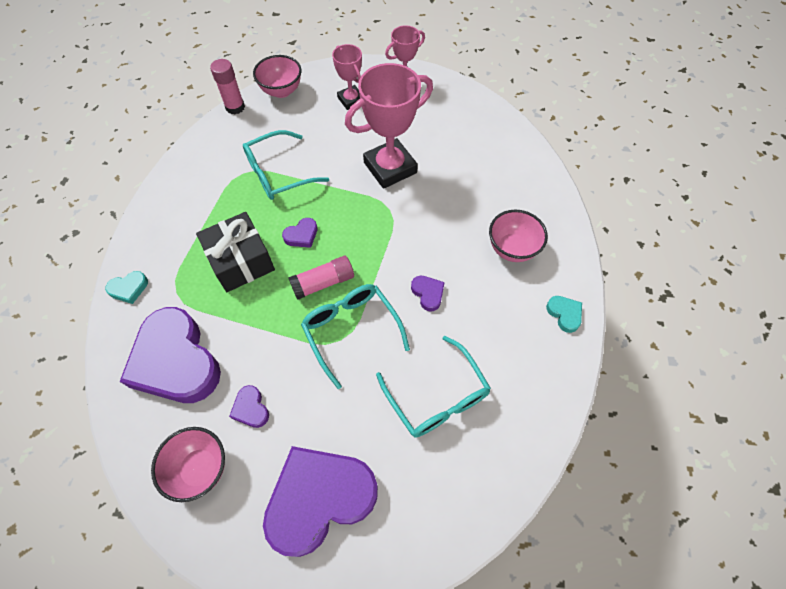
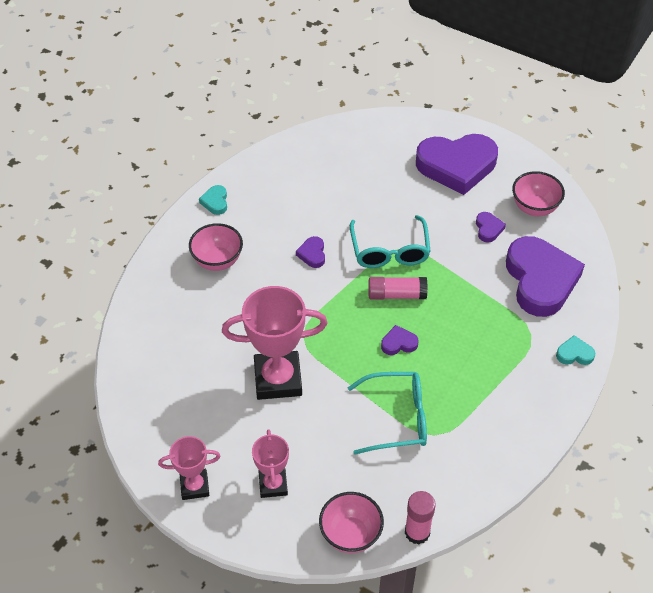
camera: 155 degrees left, 10 degrees down
black gift [196,212,275,292] -> none
turquoise glasses [376,336,491,438] -> none

